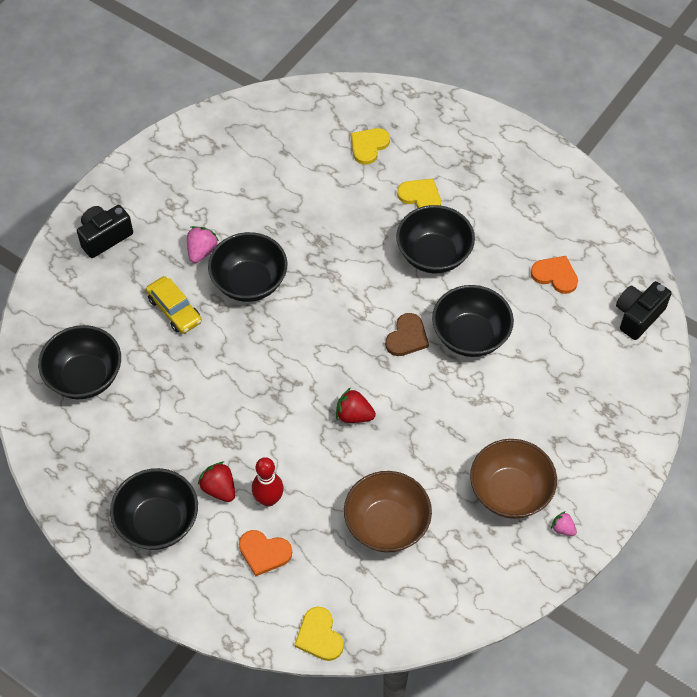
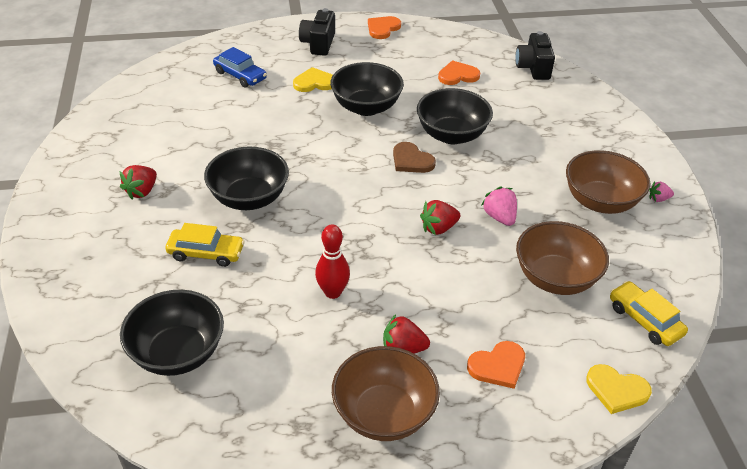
camera: 45 degrees left, 15 degrees down
black camera [77,205,133,258] -> black camera moved to [299,8,335,56]
black bowl [110,468,198,550] -> brown bowl [332,346,440,441]
pink strawberry [187,226,219,263] -> pink strawberry moved to [481,187,517,226]
red bowling pin [252,457,284,507] -> red bowling pin moved to [315,224,350,299]
yellow heart [351,128,390,165] -> blue car [213,47,267,87]
brown heart [385,313,429,356] -> brown heart turned 150 degrees clockwise [393,142,436,173]
none -> red strawberry [120,165,157,199]
none -> orange heart [368,16,401,39]
none -> yellow car [610,281,688,346]

